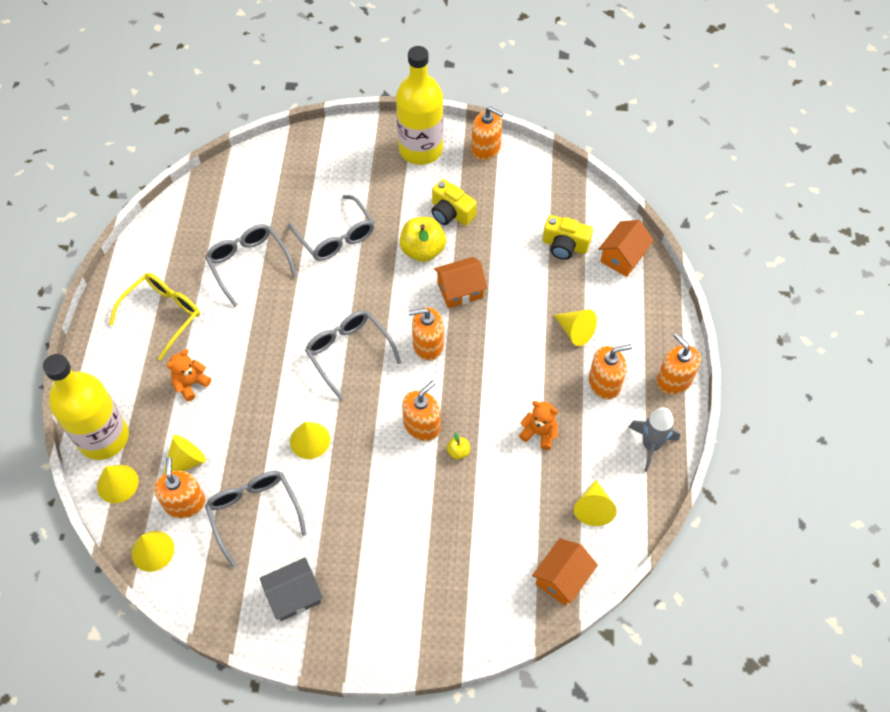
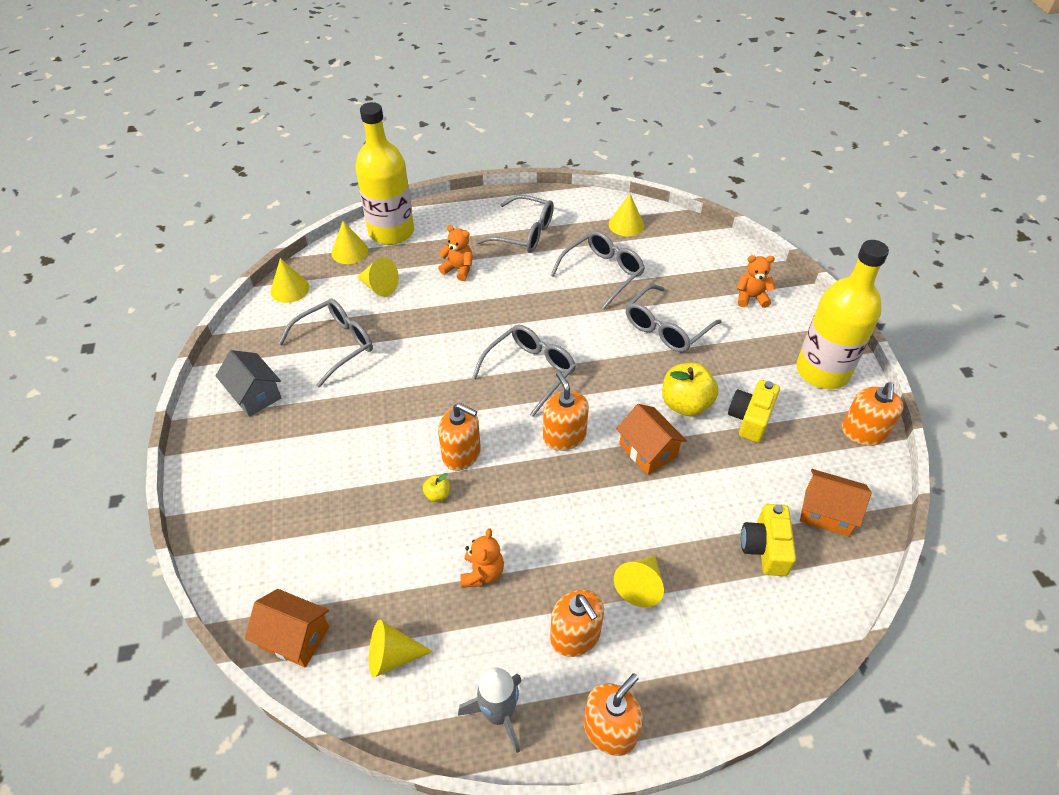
camera: 75 degrees right, 10 degrees down
yellow glasses [109,273,200,361] -> grey glasses [476,195,554,253]
orange soap dispenser [154,457,206,518] -> none
yellow cone [290,422,330,459] -> yellow cone moved to [609,194,644,236]
orange house [599,220,654,277] -> orange house moved to [800,469,872,536]
none -> orange teddy bear [736,255,775,308]

